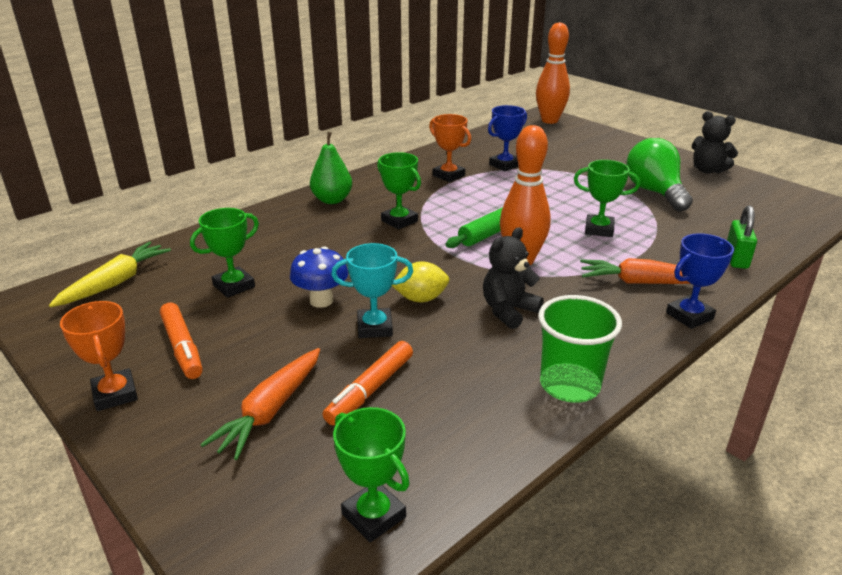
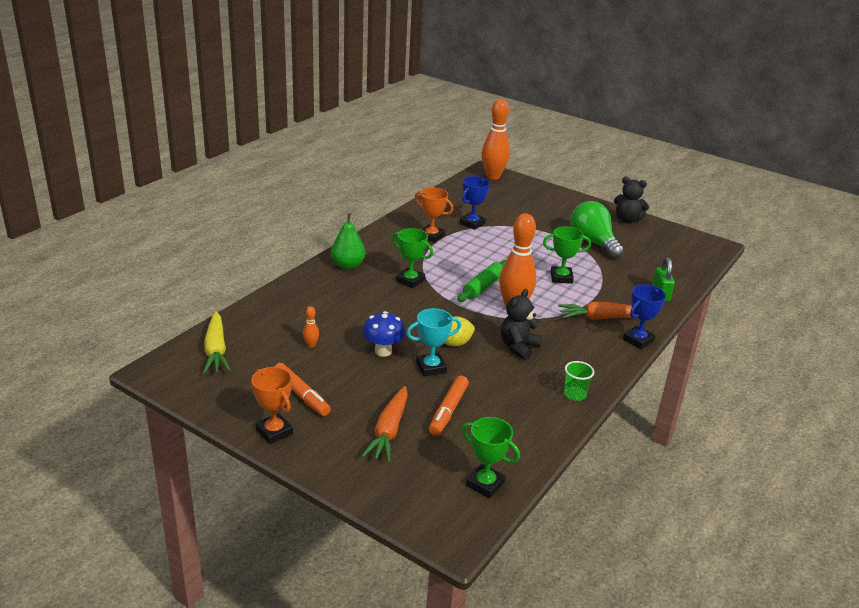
camera: 15 degrees left, 0 degrees up
yellow carrot [49,242,171,307] -> yellow carrot turned 150 degrees clockwise [203,311,231,373]
green trophy [190,208,259,298] -> orange bowling pin [303,306,319,348]
green cup [538,295,622,402] -> green cup [564,361,594,401], size x0.57

